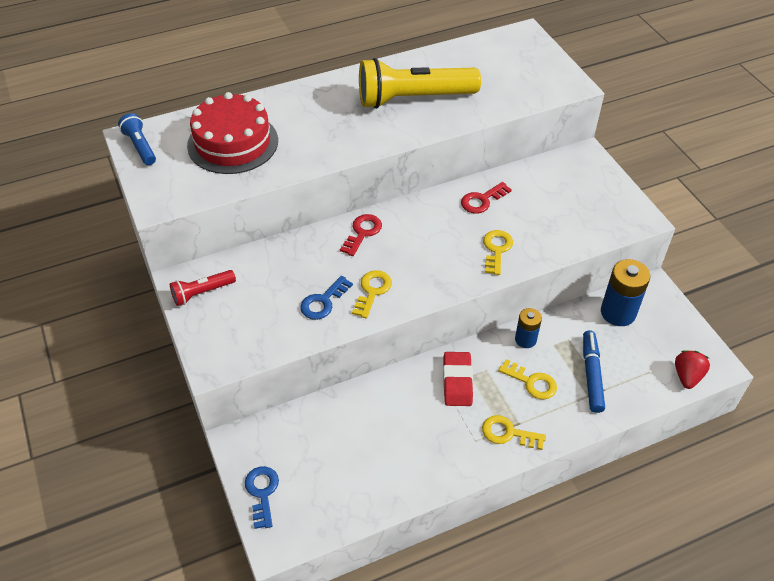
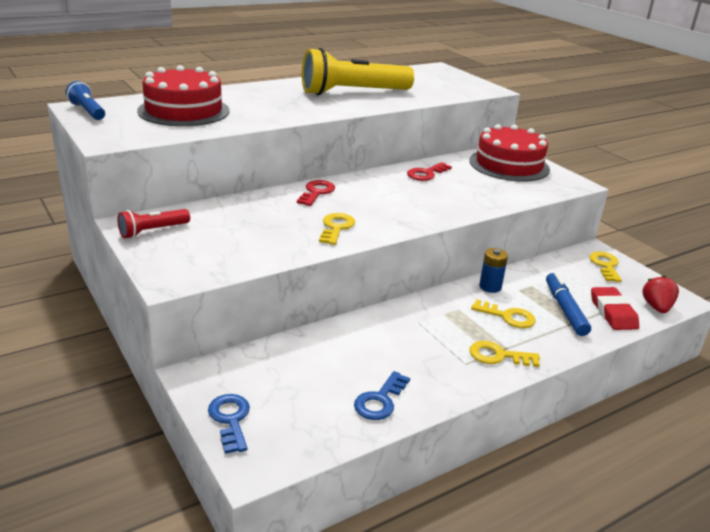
camera: 10 degrees left, 20 degrees down
blue key [300,276,353,320] -> blue key moved to [354,371,410,420]
red eraser [443,352,473,406] -> red eraser moved to [591,287,639,330]
yellow key [483,230,513,275] -> yellow key moved to [589,252,622,282]
blue battery [601,259,651,326] -> none
none -> red cake [469,124,550,181]

